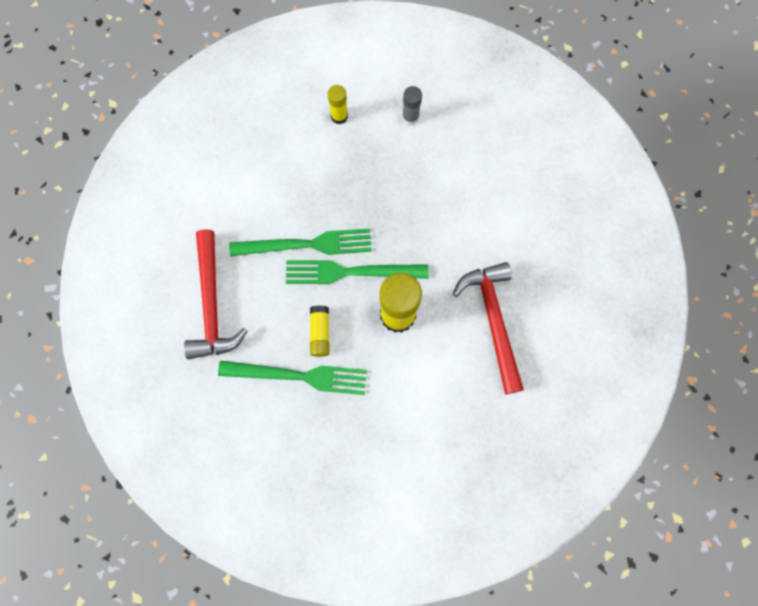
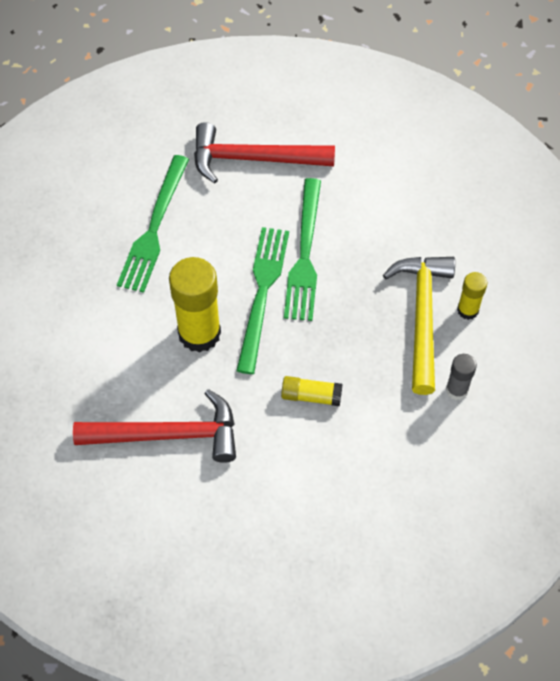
camera: 100 degrees right, 15 degrees down
yellow glue stick [310,306,330,357] -> yellow glue stick moved to [281,376,343,406]
none -> yellow hammer [383,257,455,395]

